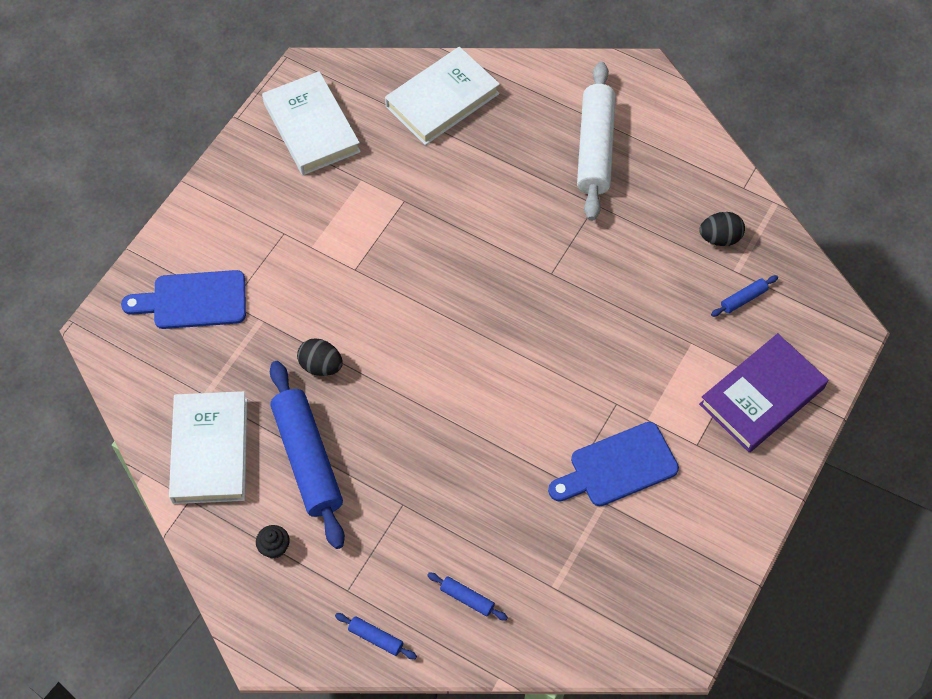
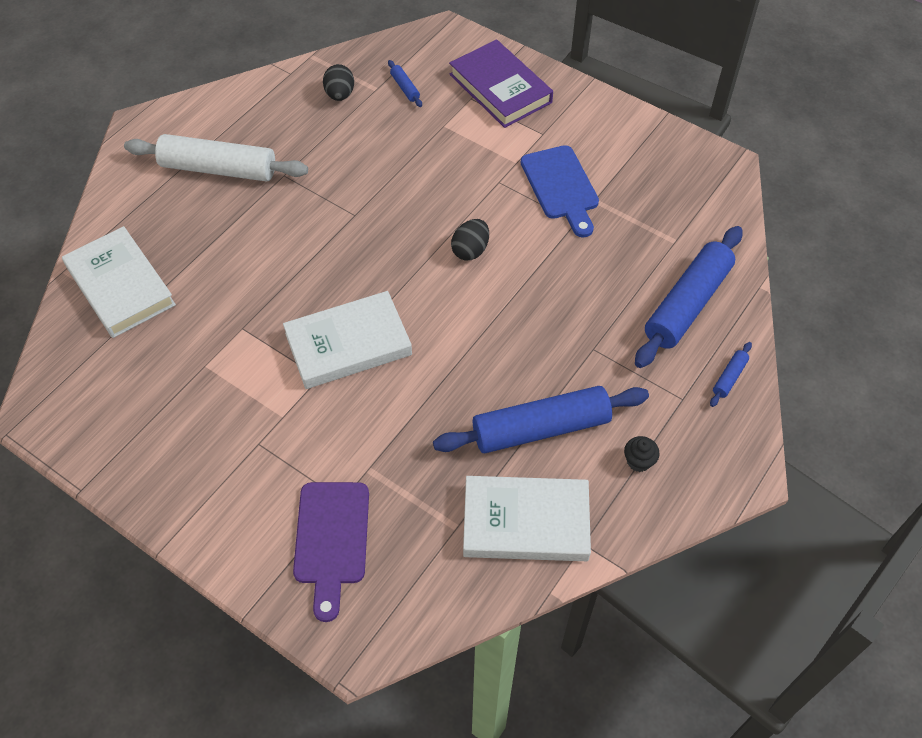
camera: 85 degrees left, 5 degrees down
blue cutting board [121,270,246,329] -> purple cutting board [293,482,369,622]
white book [262,71,361,175] -> white book moved to [283,291,412,389]
black egg [297,338,343,376] -> black egg moved to [451,219,489,261]
blue rolling pin [427,573,508,621] -> blue rolling pin [635,226,742,368], size x2.43

